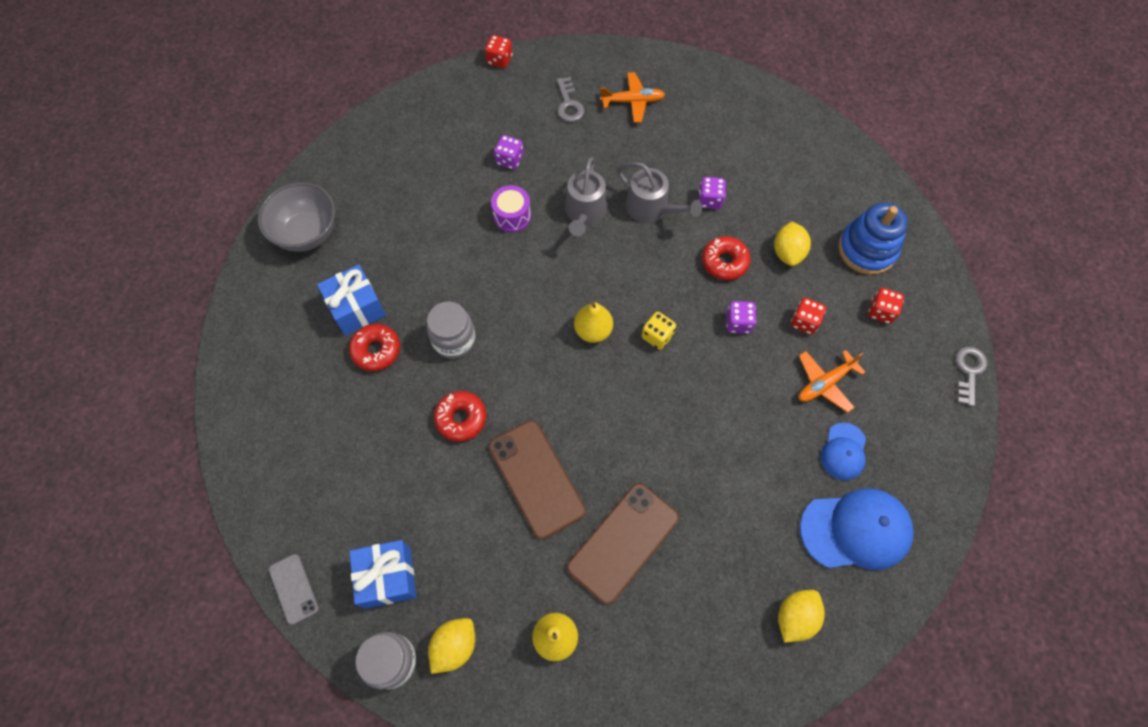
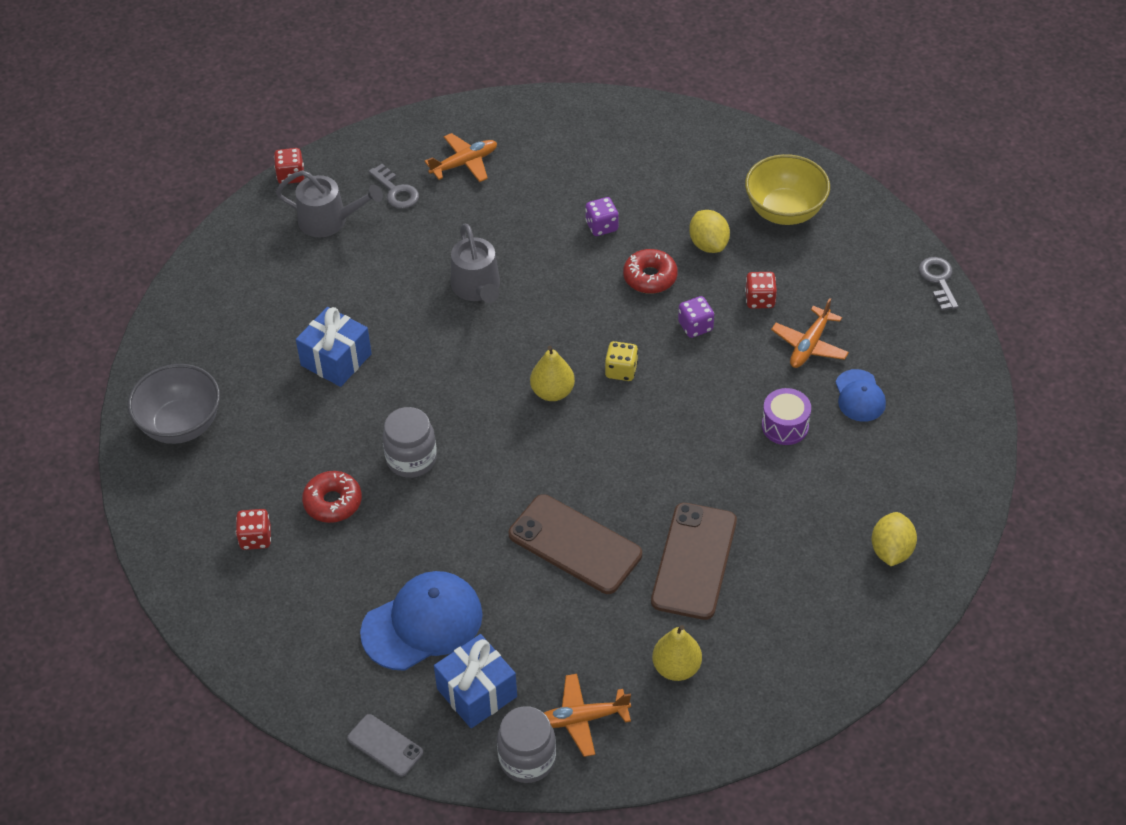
camera: 25 degrees left, 15 degrees down
blue gift [317,264,386,336] -> blue gift moved to [296,307,372,387]
yellow lemon [428,618,475,674] -> orange plane [544,674,631,757]
red donut [434,391,486,442] -> none
purple drum [491,185,531,232] -> purple drum moved to [762,388,811,445]
purple dice [494,135,524,170] -> none
grey watering can [617,162,702,223] -> grey watering can moved to [276,170,383,237]
blue cap [800,488,914,570] -> blue cap moved to [360,571,483,671]
blue stacking toy [838,202,908,275] -> yellow bowl [745,154,830,225]
red dice [868,288,904,324] -> red dice moved to [236,509,271,550]

